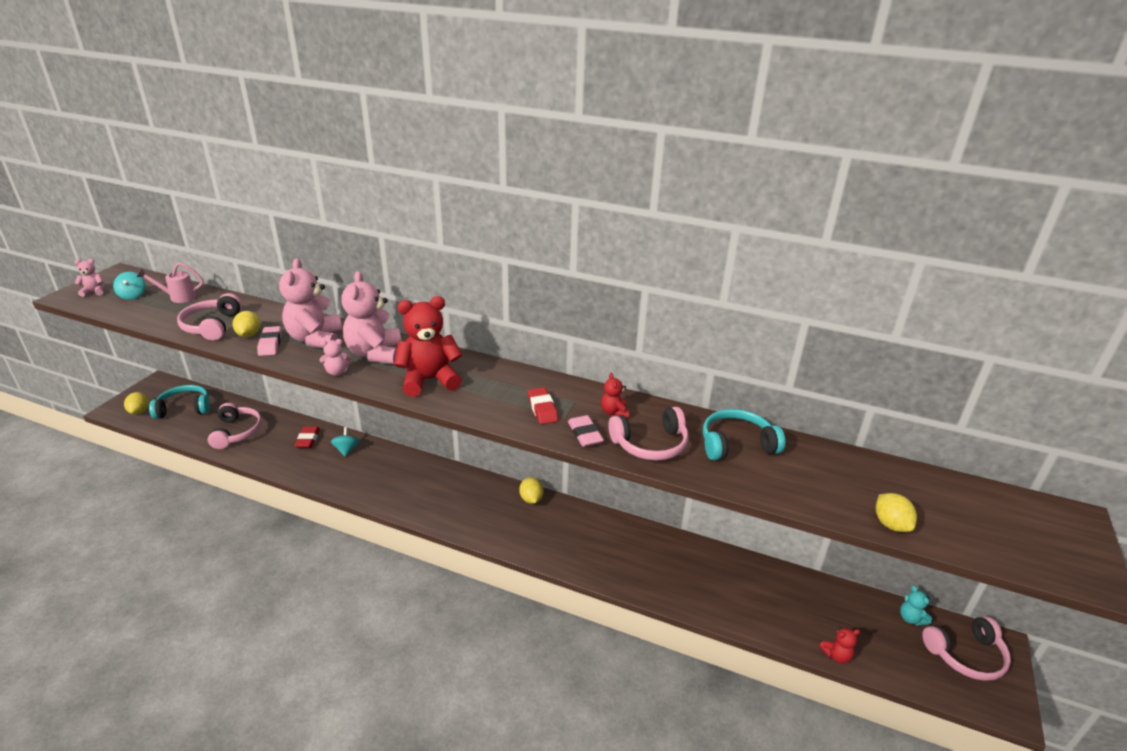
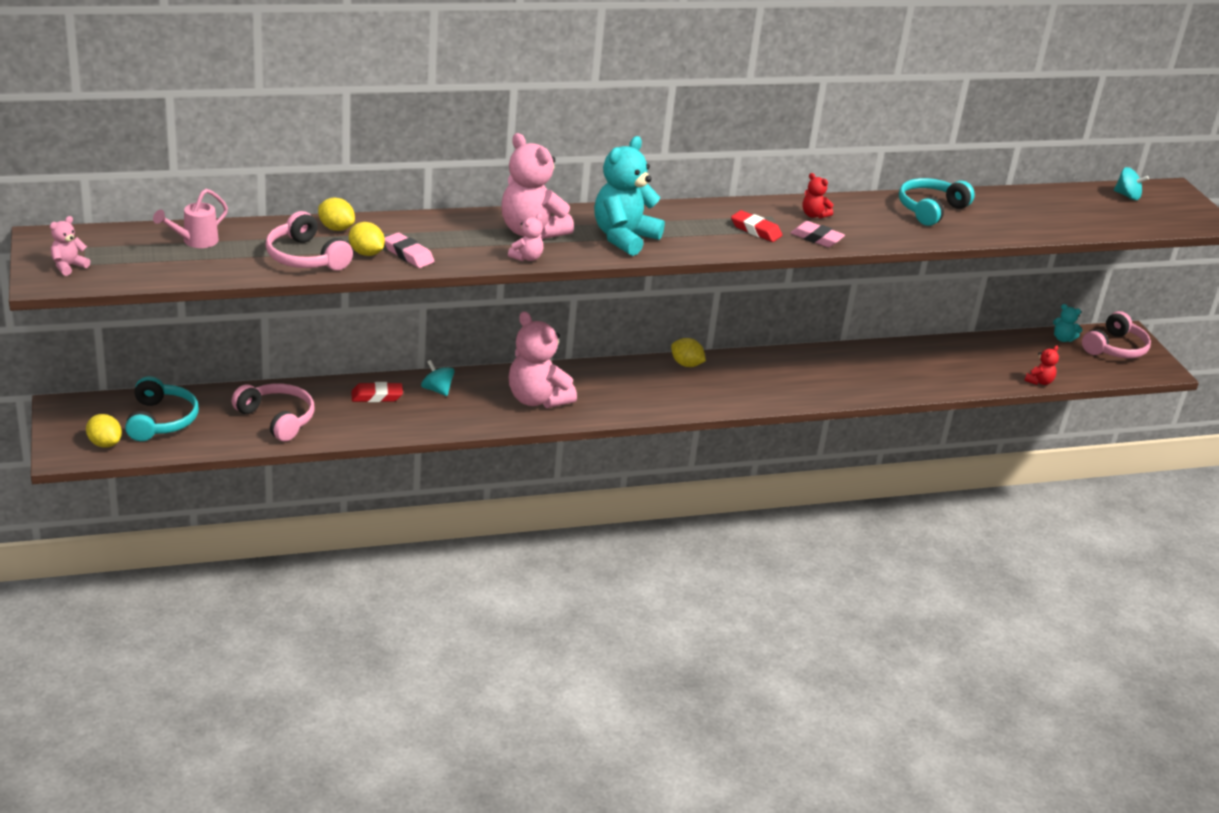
camera: 40 degrees left, 0 degrees up
turquoise spinning top [113,272,146,300] -> turquoise spinning top moved to [1114,167,1149,200]
turquoise headphones [149,385,210,419] -> turquoise headphones turned 135 degrees clockwise [125,376,199,441]
pink teddy bear [279,258,342,348] -> pink teddy bear moved to [509,311,577,408]
red eraser [295,426,320,448] -> red eraser turned 60 degrees counterclockwise [351,382,403,402]
red teddy bear [394,296,462,397] -> turquoise teddy bear [594,136,665,256]
pink headphones [608,407,688,461] -> none
yellow lemon [876,493,917,532] -> yellow lemon moved to [318,198,355,231]

